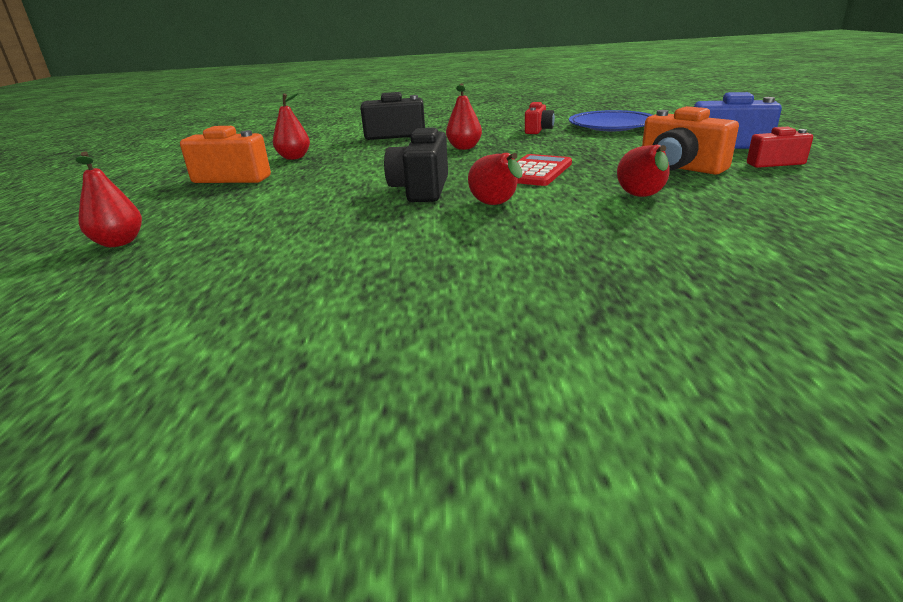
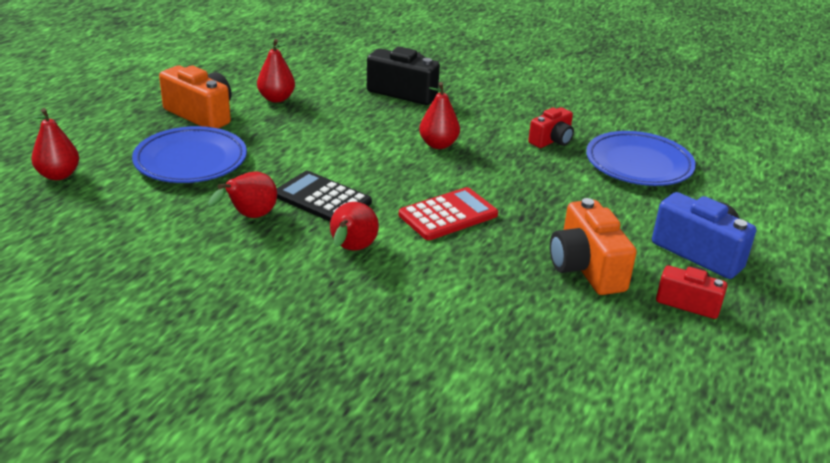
camera: 25 degrees right, 5 degrees up
black camera [384,127,448,202] -> black calculator [277,171,372,222]
red pear [617,145,670,197] -> red pear moved to [208,171,277,218]
none -> blue plate [132,126,247,183]

